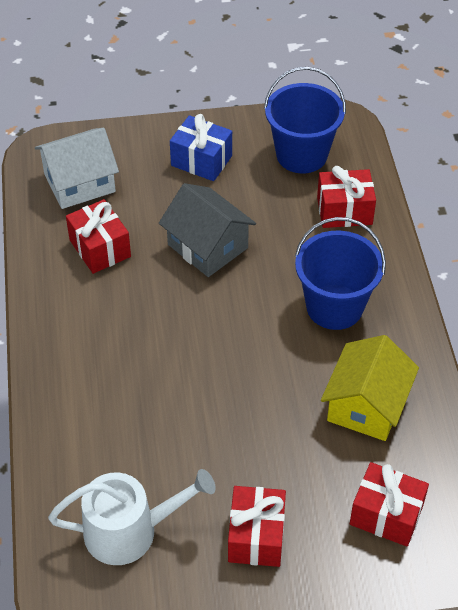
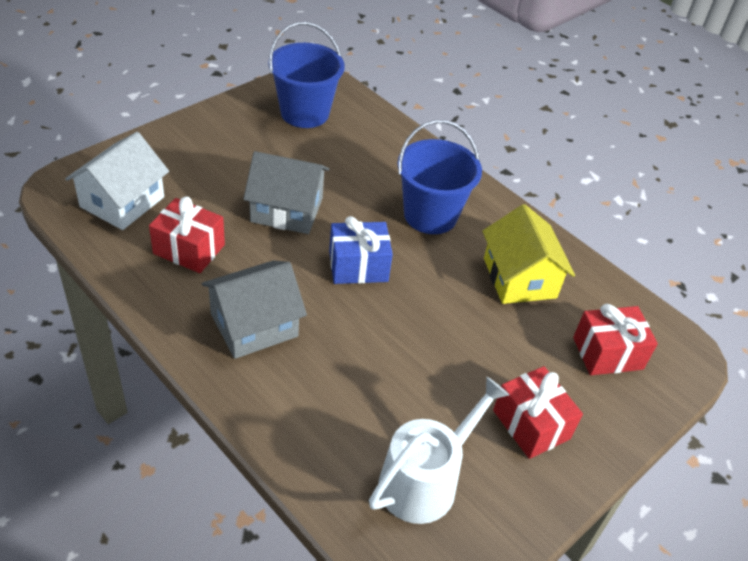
camera: 40 degrees left, 5 degrees down
blue gift [170,114,232,181] -> blue gift moved to [329,216,393,284]
red gift [317,166,376,228] -> none
none -> grey house [202,261,307,359]

